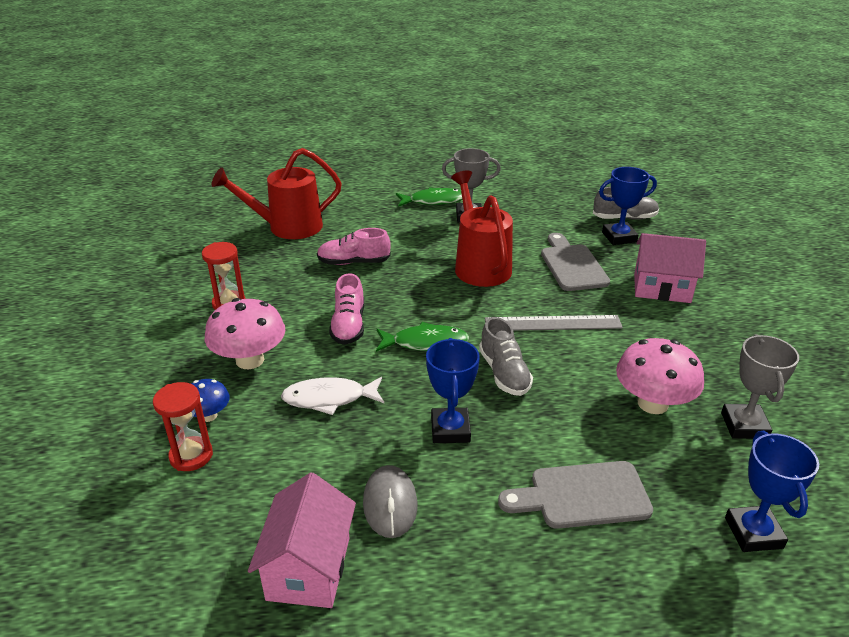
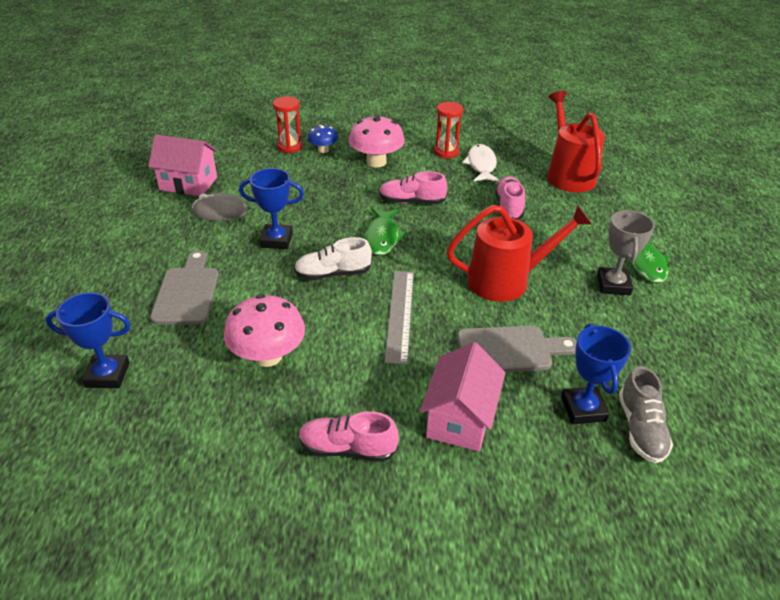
camera: 95 degrees right, 5 degrees up
white fish [281,377,384,415] -> white fish moved to [462,144,500,182]
grey shoe [479,317,533,396] -> white shoe [294,237,372,280]
grey trophy [721,334,799,439] -> none
none -> pink shoe [299,411,399,462]

